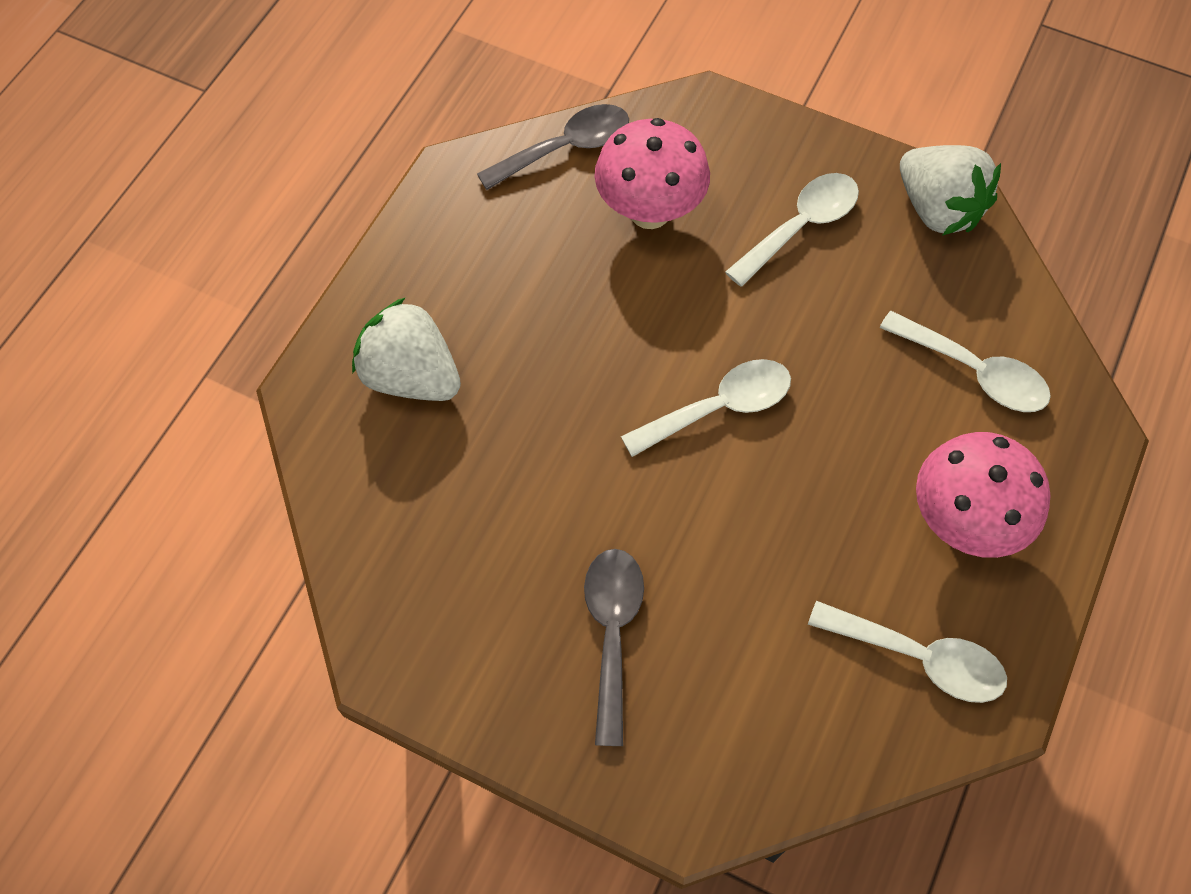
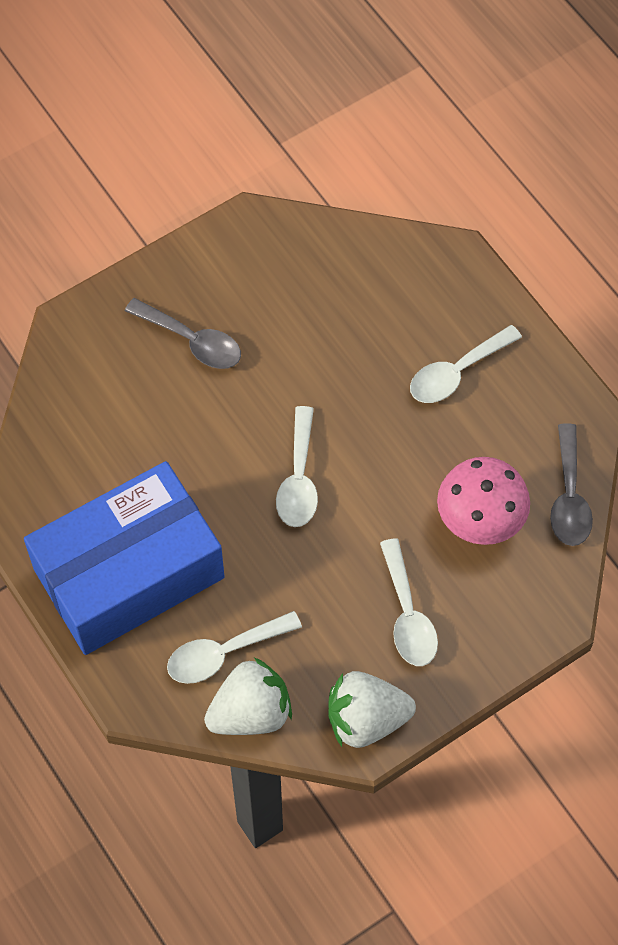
camera: 120 degrees right, 0 degrees up
white strawberry [352,297,461,401] -> white strawberry moved to [204,657,292,735]
white spoon [808,601,1007,703] -> white spoon moved to [410,325,522,403]
pink mushroom [916,432,1050,558] -> blue box [24,461,225,655]

